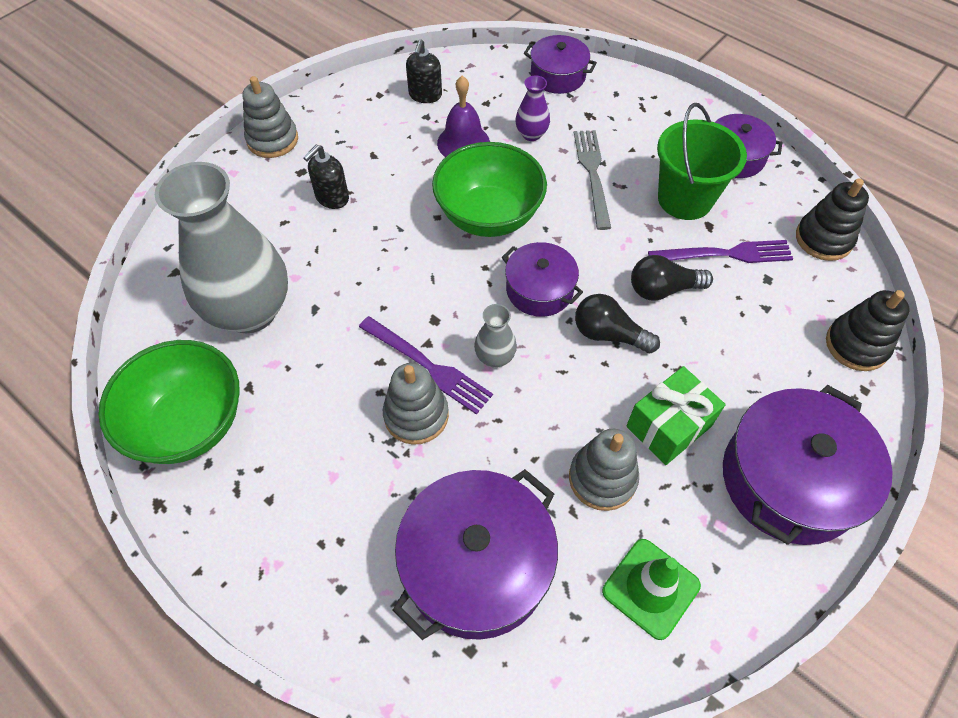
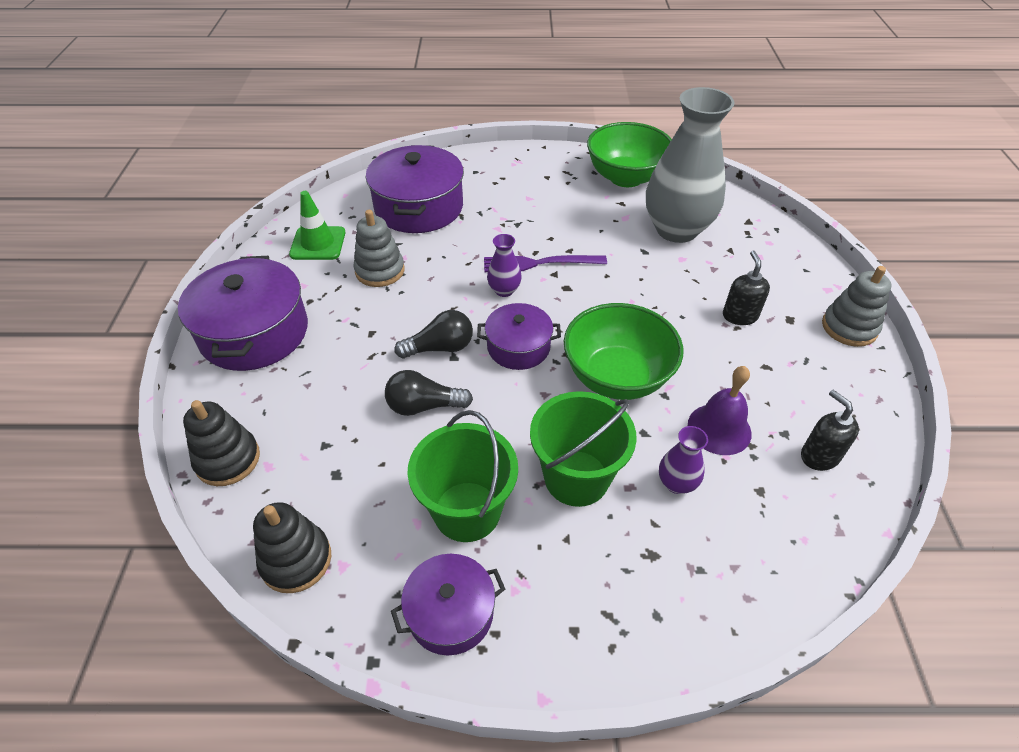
camera: 140 degrees right, 10 degrees down
grey stacking toy [383,363,449,445] -> none
grey vase [474,304,517,368] -> purple vase [487,234,522,297]
purple pot [524,35,597,94] -> none
grey fork [574,130,611,230] -> green bucket [530,391,637,507]
green gift [626,366,726,465] -> none
black light bulb [631,255,713,301] -> black light bulb turned 135 degrees counterclockwise [385,370,473,416]
purple fork [648,240,793,263] -> none

